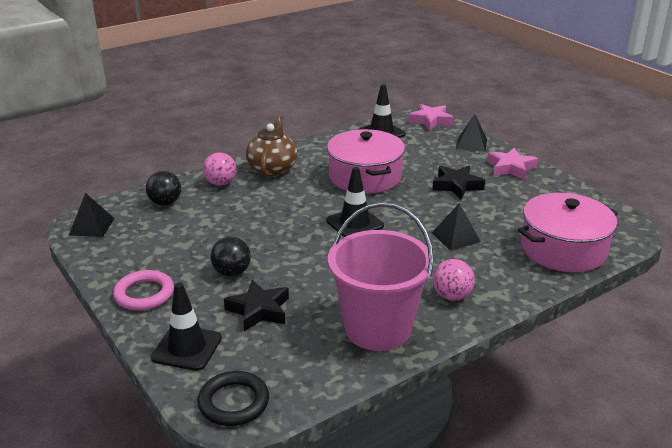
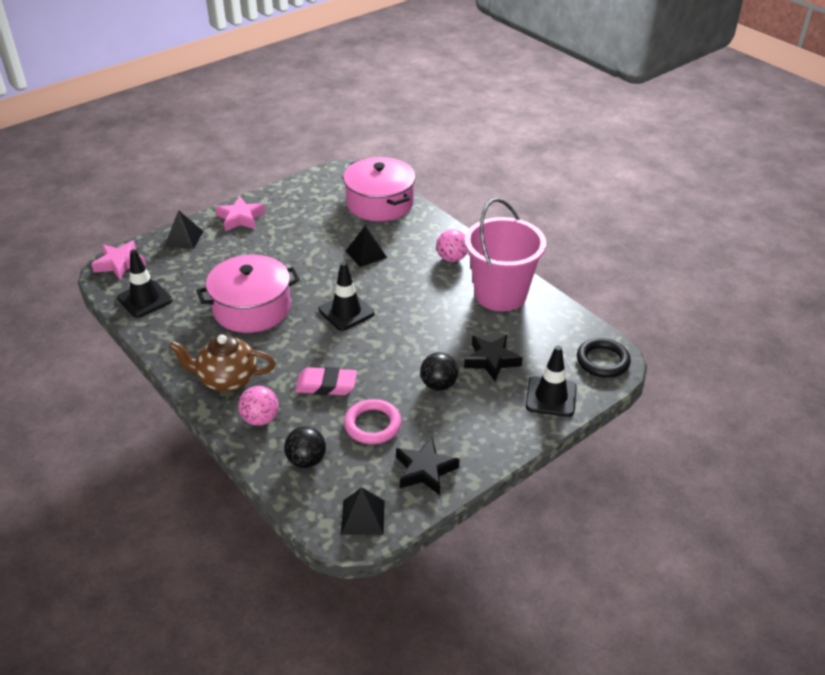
camera: 95 degrees left, 10 degrees up
pink ring [113,270,174,311] -> pink ring moved to [344,399,402,444]
black star [432,166,485,199] -> black star moved to [396,437,460,495]
none -> pink eraser [295,367,357,395]

